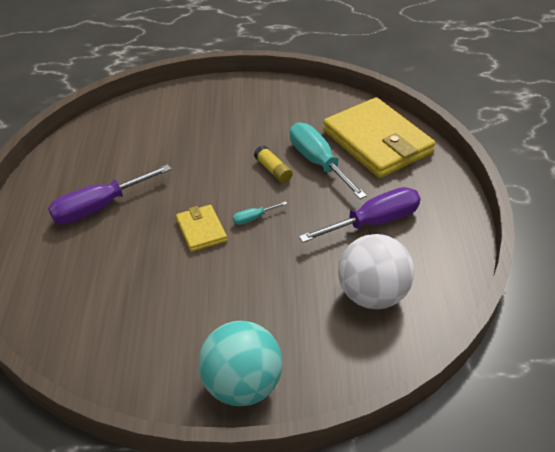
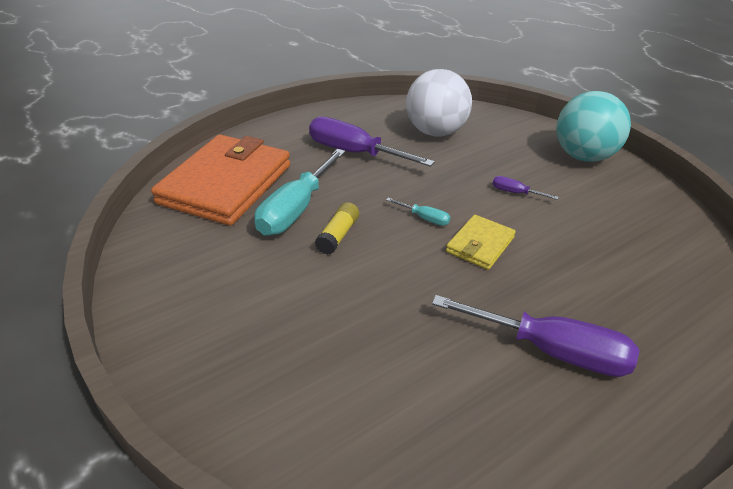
camera: 125 degrees left, 5 degrees down
yellow wallet [323,97,435,178] -> orange wallet [151,134,290,226]
none -> purple screwdriver [493,176,559,200]

